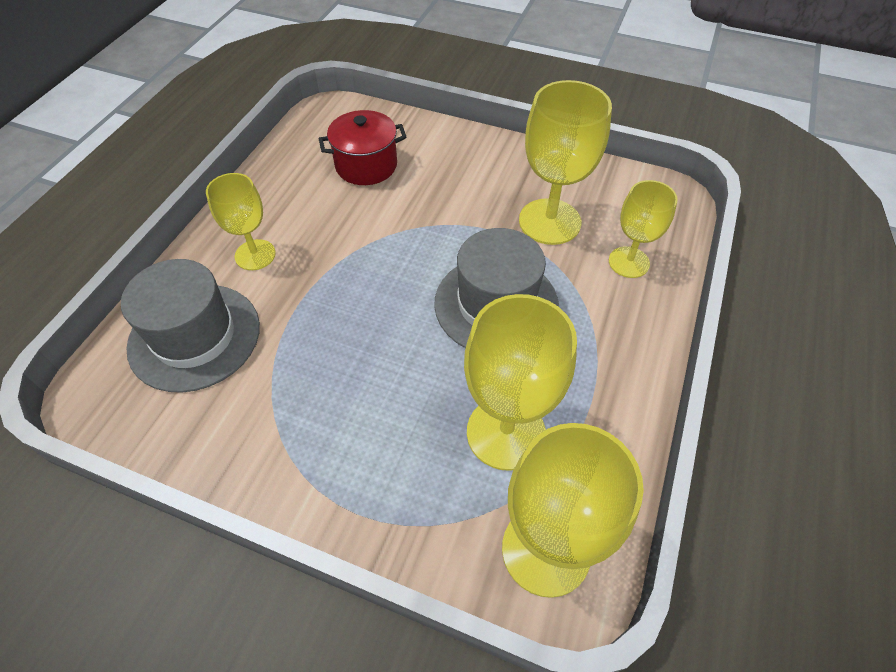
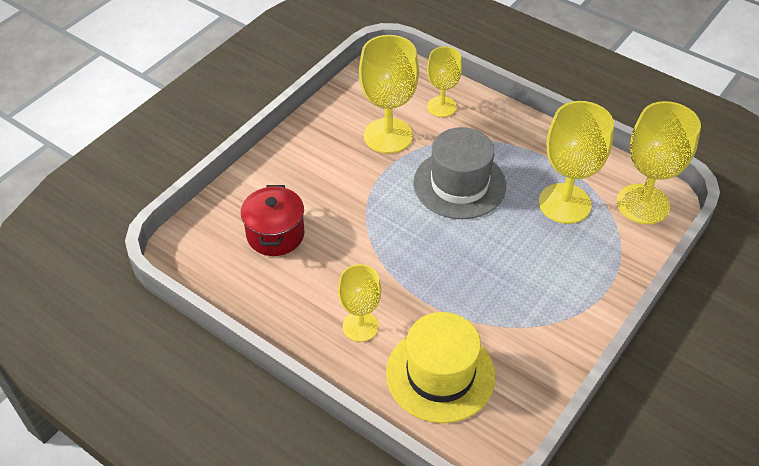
camera: 75 degrees left, 5 degrees down
grey hat [121,259,260,393] -> yellow hat [386,312,495,423]

